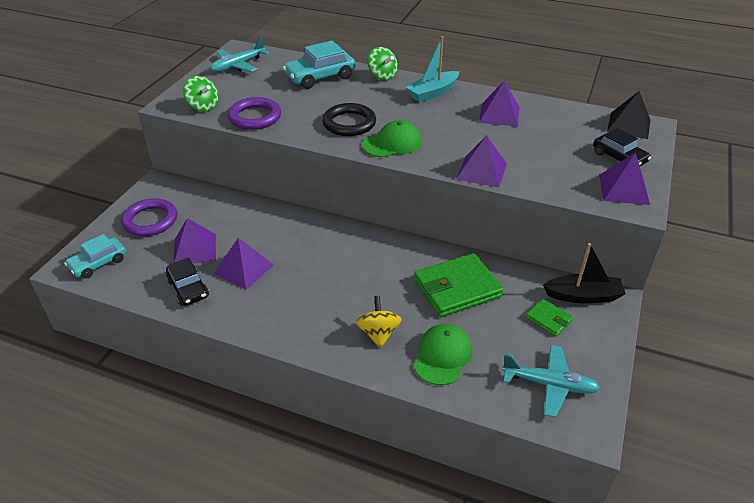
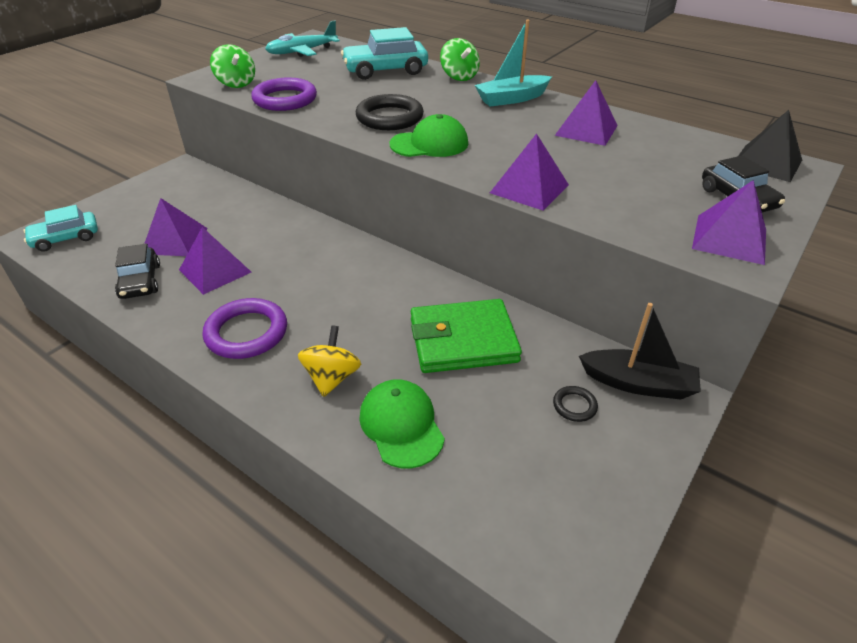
camera: 15 degrees right, 0 degrees up
purple ring [121,198,177,236] -> purple ring moved to [203,298,287,359]
green cap [414,324,472,385] -> green cap turned 60 degrees counterclockwise [359,379,445,468]
turquoise plane [501,345,600,417] -> none
green wallet [526,299,573,336] -> black ring [553,386,598,422]

